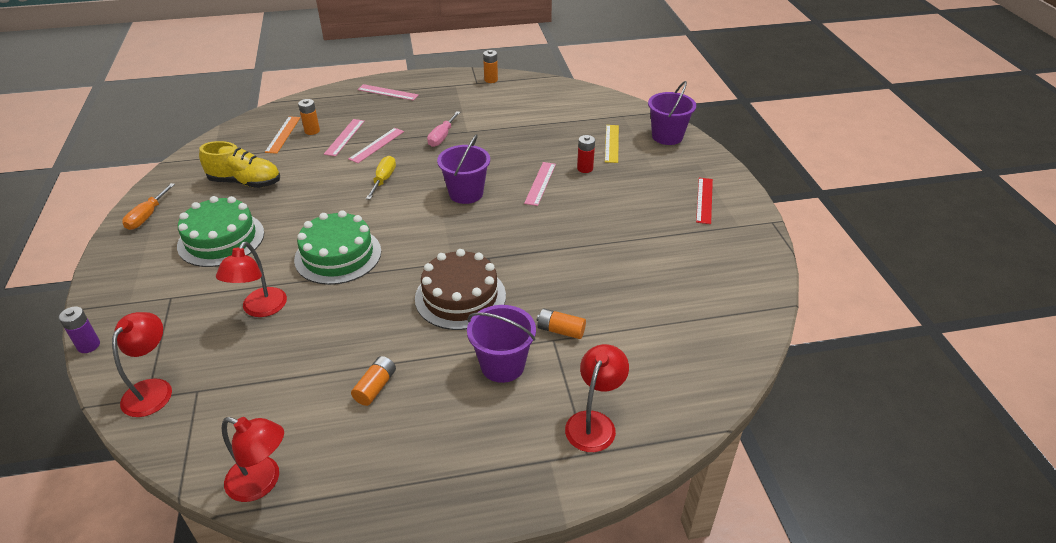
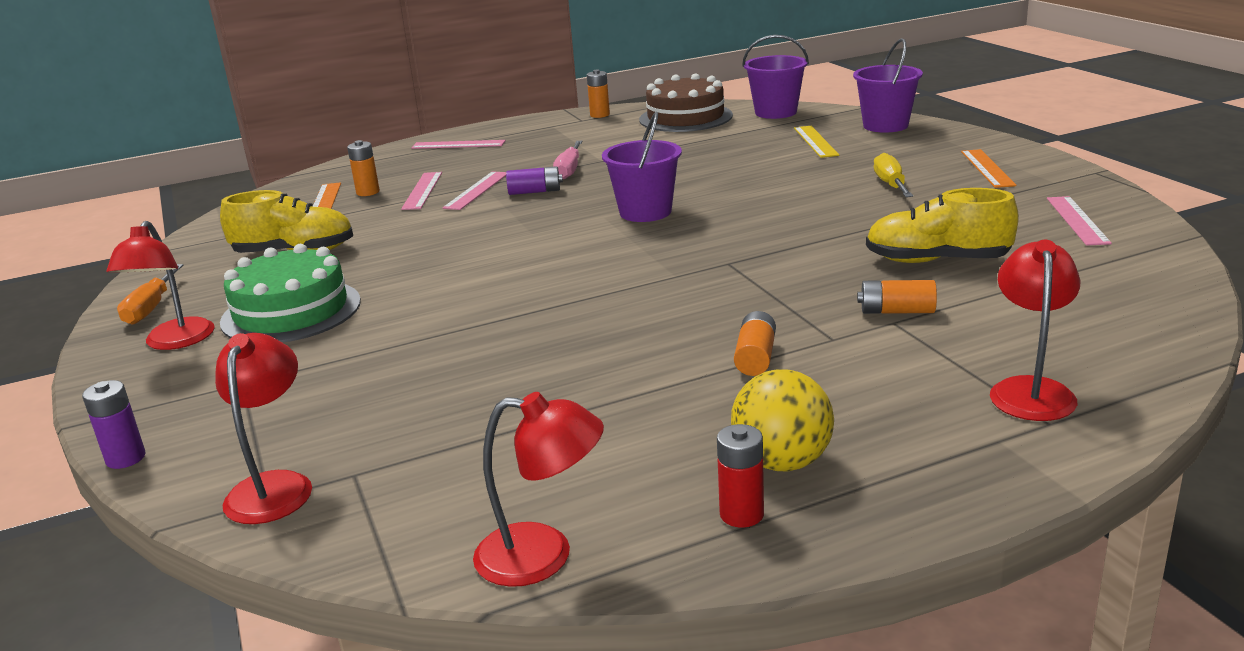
camera: 10 degrees left, 15 degrees down
red lamp [216,242,287,317] -> red lamp moved to [107,221,215,350]
green cake [294,210,381,285] -> none
orange battery [351,356,396,406] -> orange battery moved to [734,311,776,376]
yellow screwdriver [366,156,396,200] -> yellow screwdriver moved to [874,153,913,197]
brown cake [415,249,506,330] -> brown cake moved to [639,73,733,132]
purple bucket [467,305,536,383] -> purple bucket moved to [742,35,809,119]
pink ruler [524,162,556,206] -> pink ruler moved to [1047,196,1112,246]
red battery [577,135,595,173] -> red battery moved to [717,424,764,528]
red ruler [696,178,713,224] -> orange ruler [961,149,1016,188]
none -> purple battery [506,166,563,195]
none -> yellow ball [731,369,834,471]
none -> yellow shoe [866,188,1019,263]

